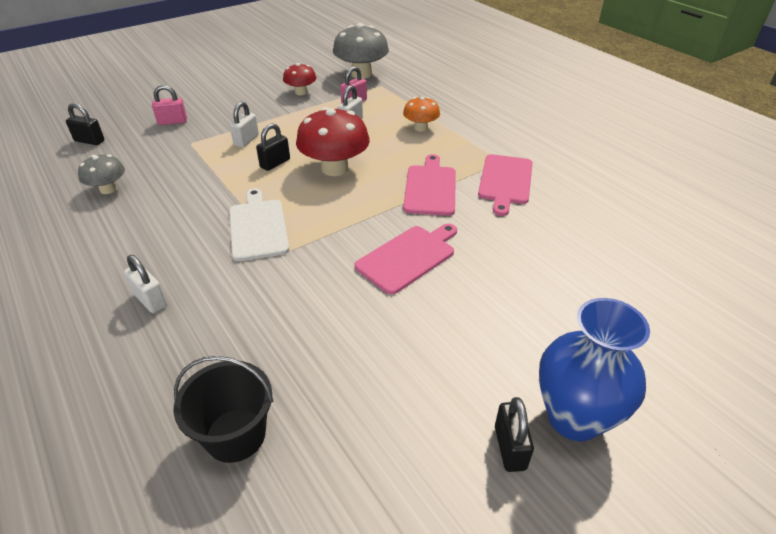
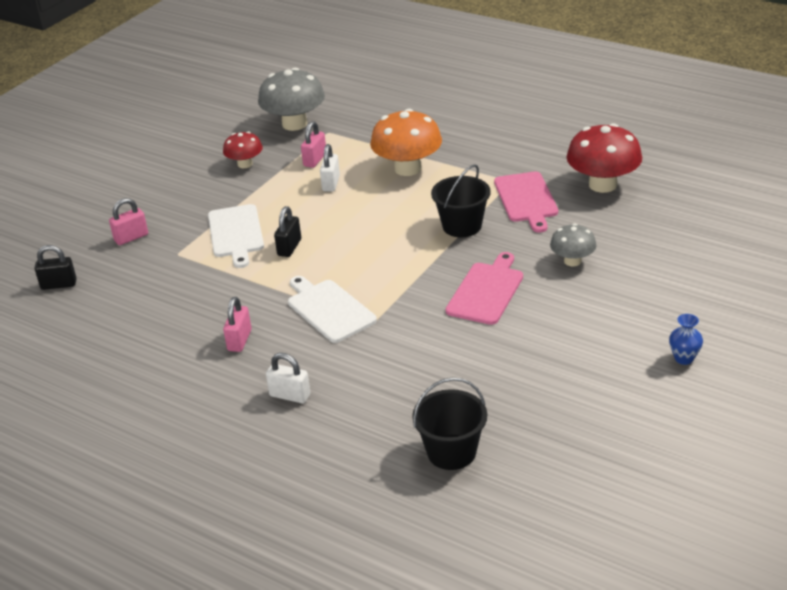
camera: 20 degrees left, 5 degrees down
grey mushroom [78,155,125,194] -> grey mushroom moved to [550,223,597,267]
white padlock [230,101,259,147] -> white cutting board [208,204,264,268]
red mushroom [296,107,370,176] -> red mushroom moved to [566,123,642,193]
orange mushroom [403,97,440,131] -> orange mushroom [370,109,442,176], size x1.75
pink cutting board [403,154,456,216] -> black bucket [431,164,491,237]
black padlock [495,397,534,472] -> none
blue vase [539,298,650,441] -> blue vase [669,314,703,365], size x0.44
none -> pink padlock [223,297,251,352]

